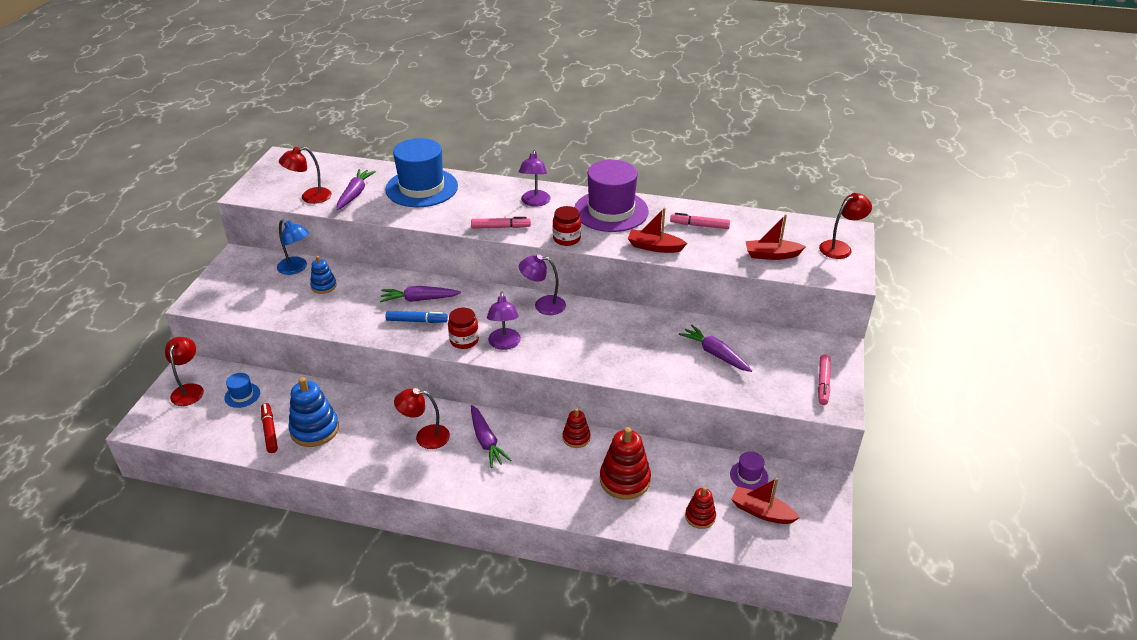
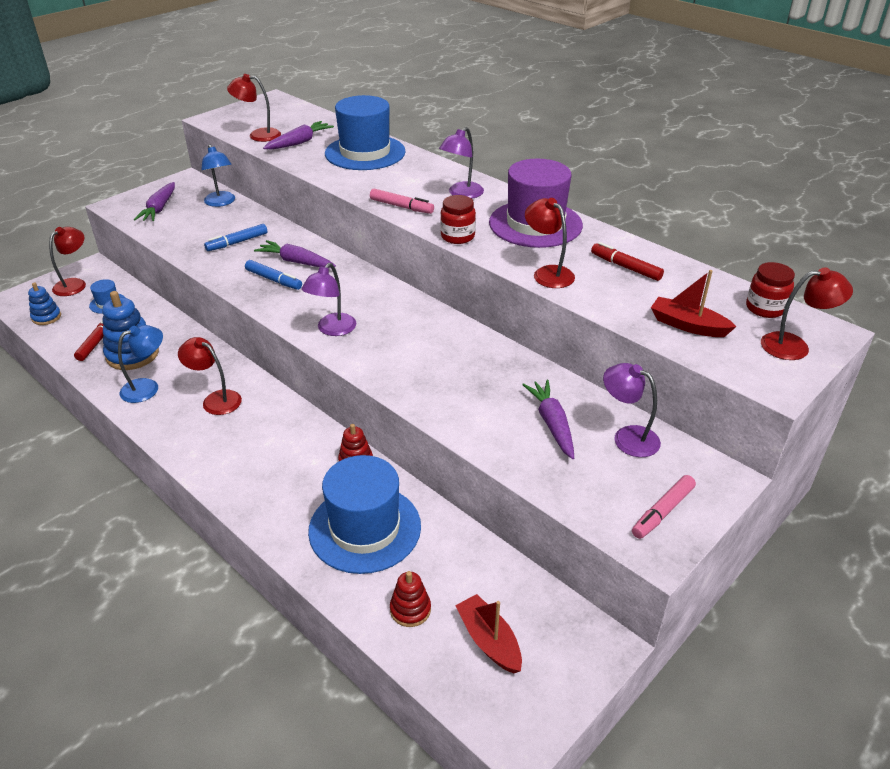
camera: 30 degrees right, 0 degrees up
blue stacking toy [310,256,337,294] -> blue stacking toy moved to [28,282,61,325]
red jar [448,308,479,349] -> red jar moved to [746,262,795,318]
purple carrot [471,405,512,468] -> purple carrot moved to [134,182,175,221]
purple lamp [519,254,566,315] -> purple lamp moved to [603,363,661,457]
red stacking toy [600,427,651,500] -> blue hat [308,455,421,574]
red boat [628,207,687,253] -> red lamp [525,198,575,288]
pink marker [670,213,730,229] -> red marker [591,242,664,281]
purple hat [730,451,768,490] -> none
none -> blue lamp [118,325,163,403]
none -> blue marker [204,224,267,251]

